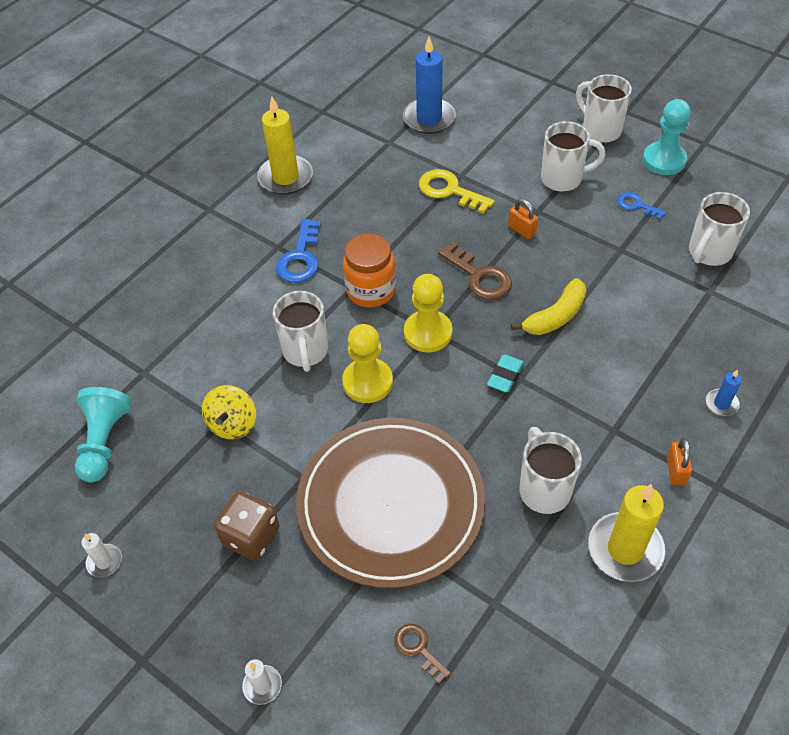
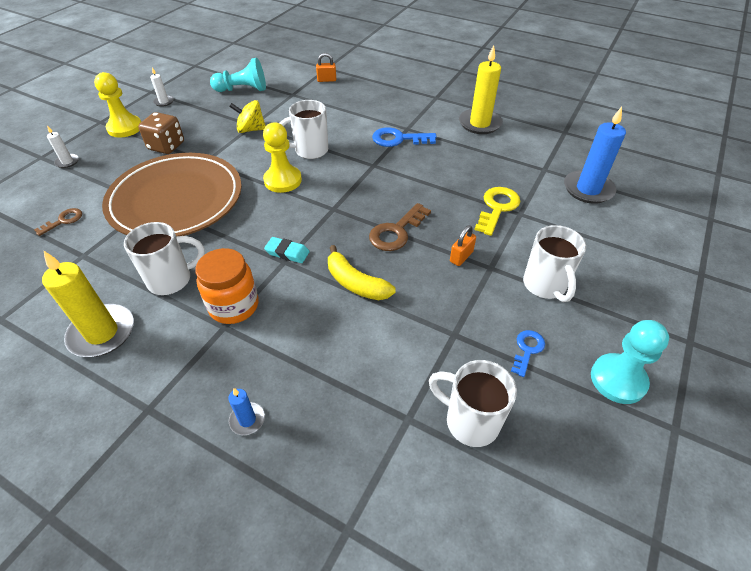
camera: 80 degrees right, 5 degrees down
orange jar [343,234,396,307] -> orange jar moved to [195,248,259,324]
yellow pawn [404,274,452,352] -> yellow pawn moved to [94,72,141,138]
white mug [576,74,632,143] -> none
orange padlock [667,438,692,485] -> orange padlock moved to [316,53,336,82]

